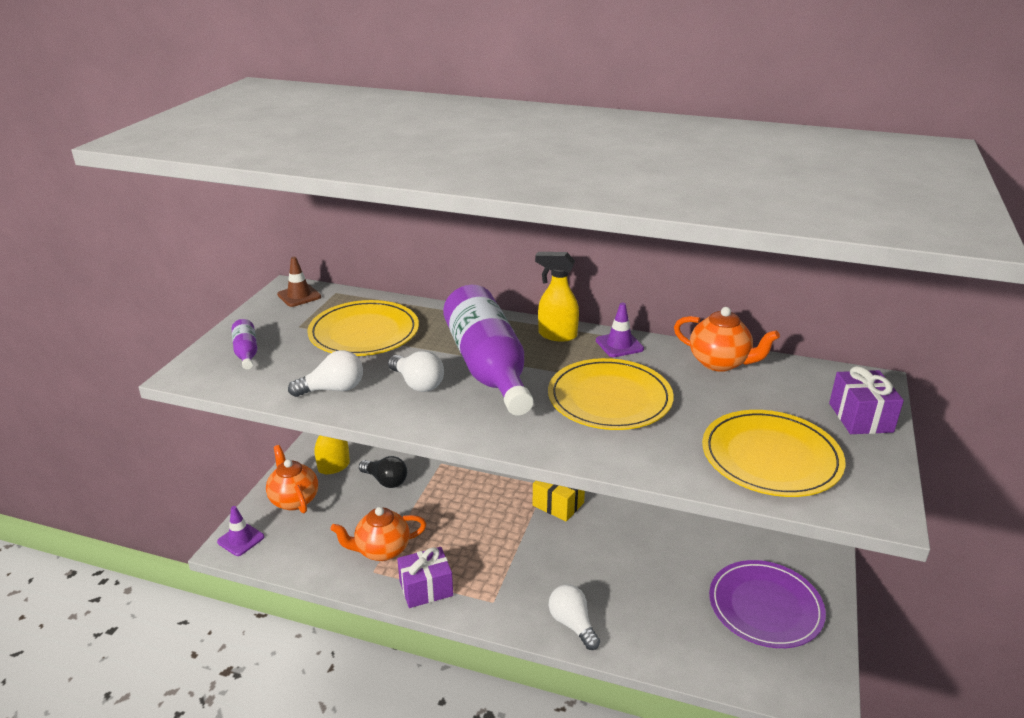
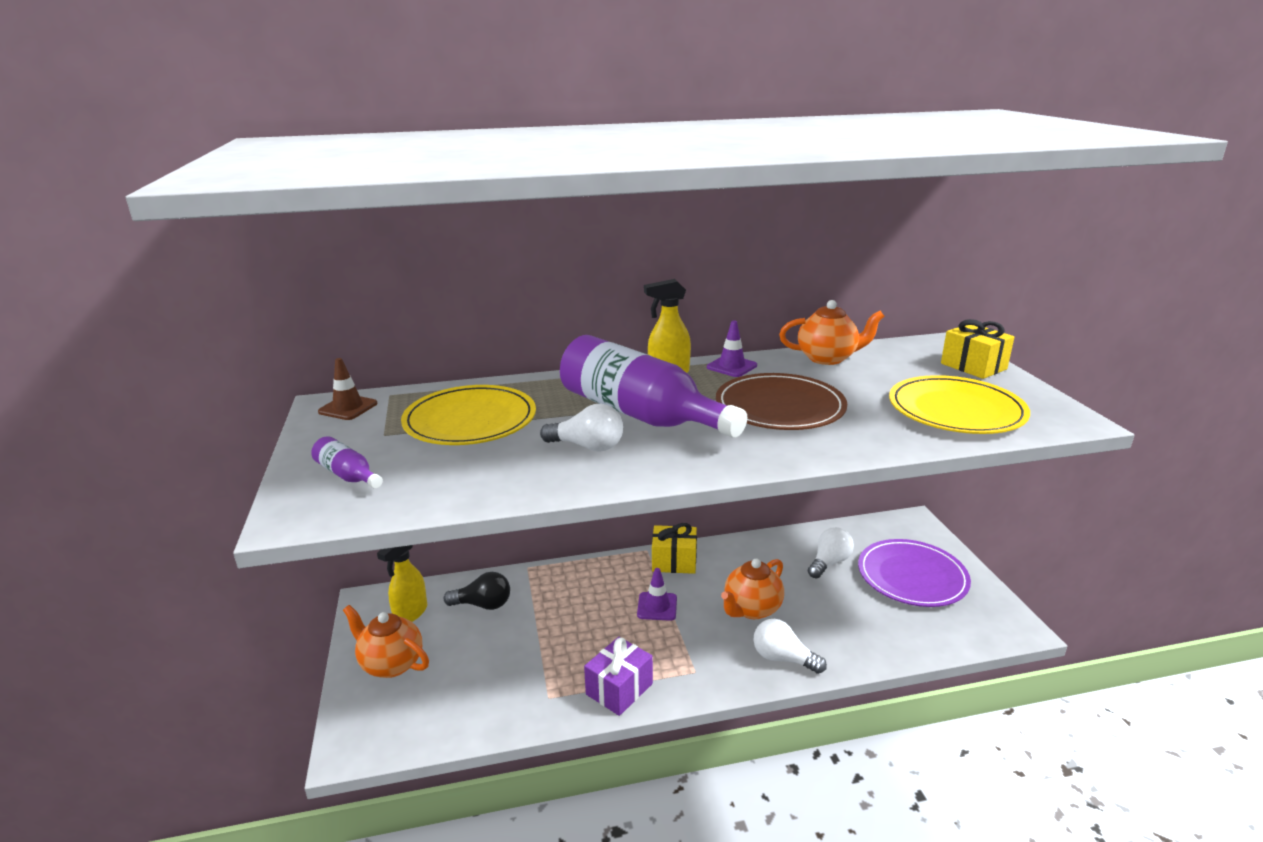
camera: 30 degrees left, 5 degrees down
purple traffic cone [217,506,264,556] -> purple traffic cone moved to [637,568,677,621]
white light bulb [288,350,363,397] -> white light bulb moved to [808,527,854,578]
orange teapot [330,507,426,561] -> orange teapot moved to [721,559,784,619]
yellow plate [548,358,674,430] -> brown plate [716,373,847,430]
purple gift [829,366,904,434] -> yellow gift [941,319,1014,379]

